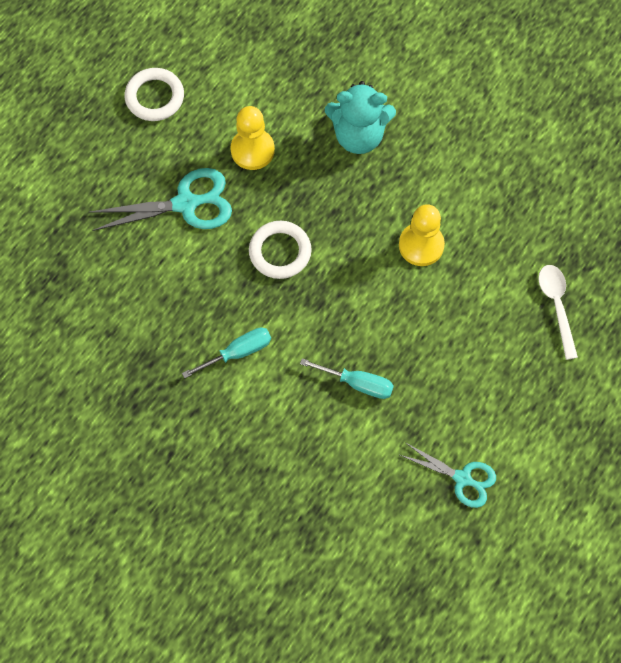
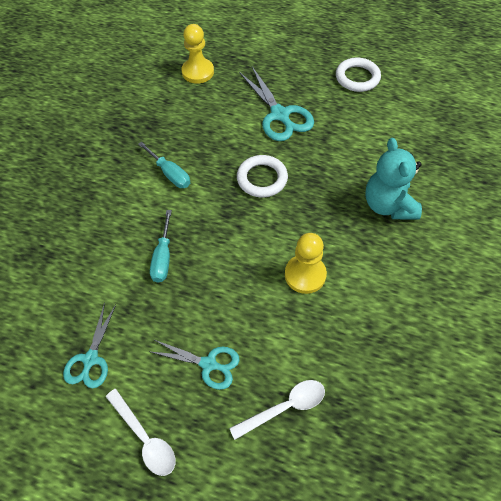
camera: 75 degrees right, 10 degrees down
yellow pawn [230,106,275,170] -> yellow pawn moved to [181,24,214,84]
none -> white spoon [106,389,176,476]
none -> turquoise scissors [151,339,240,390]

